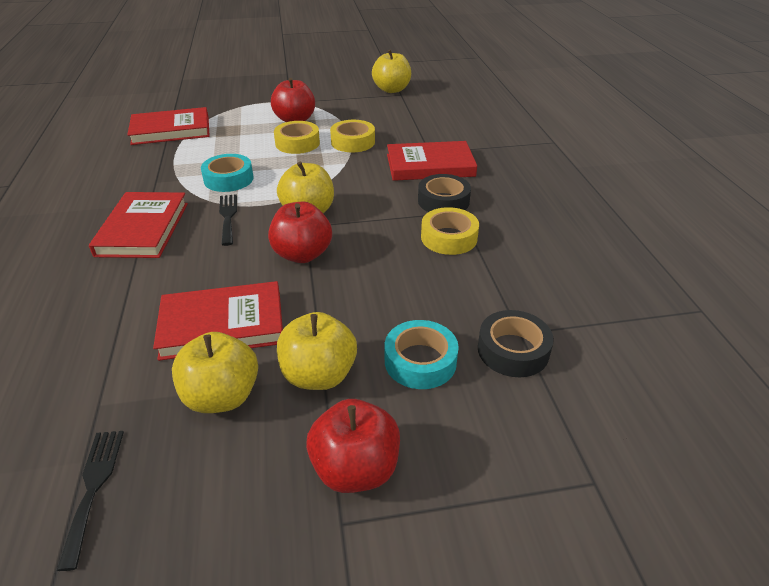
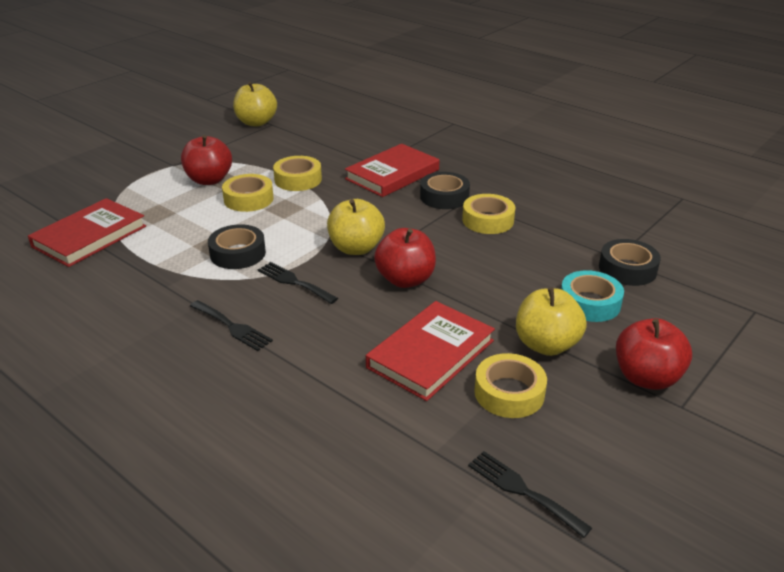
camera: 40 degrees left, 5 degrees down
red book [89,192,188,258] -> black fork [190,300,273,351]
yellow apple [172,332,258,413] -> yellow tape [474,353,547,418]
turquoise tape [201,154,254,192] -> black tape [208,224,266,269]

